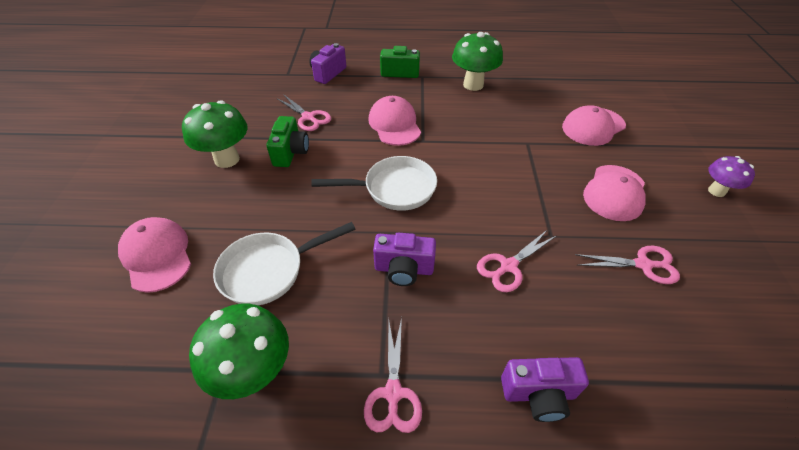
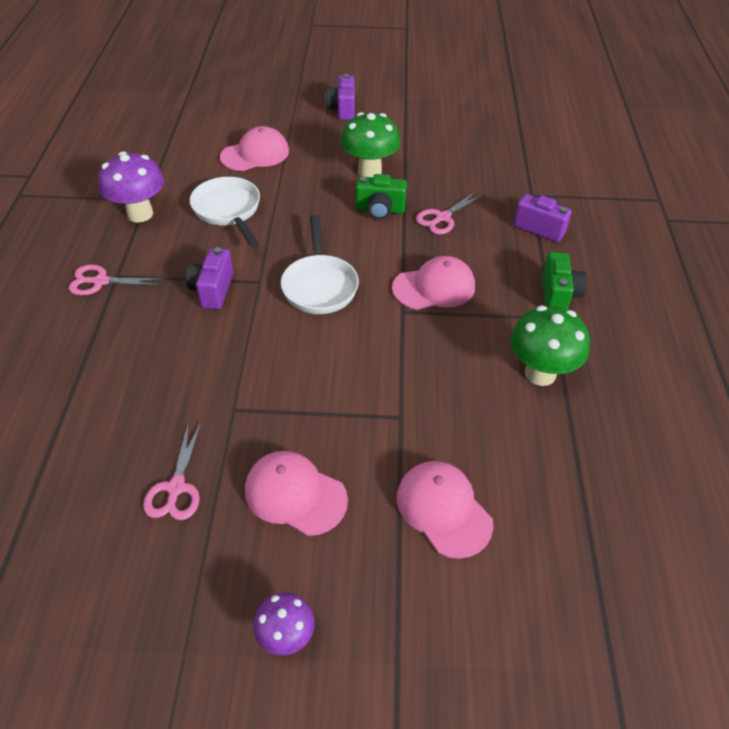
camera: 90 degrees right, 0 degrees up
green mushroom [189,304,289,399] -> purple mushroom [98,151,164,223]
pink scissors [477,229,556,292] -> none
purple camera [501,357,589,422] -> purple camera moved to [325,74,355,120]

